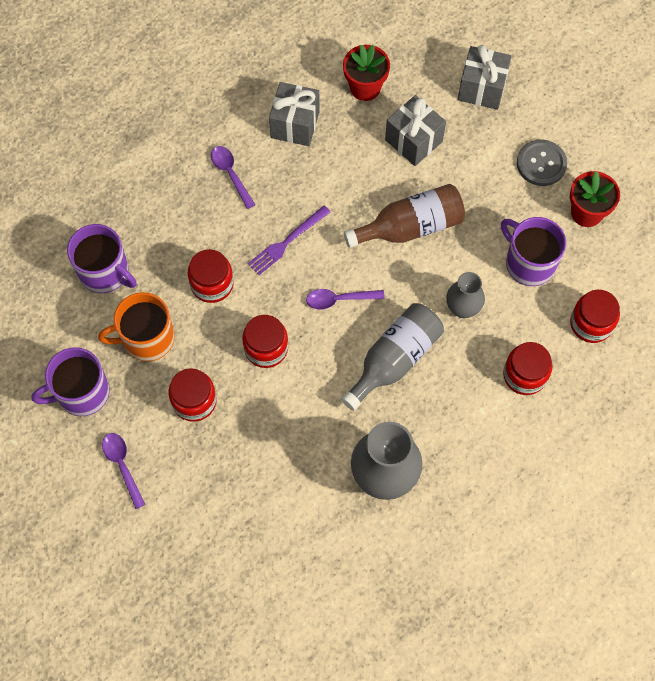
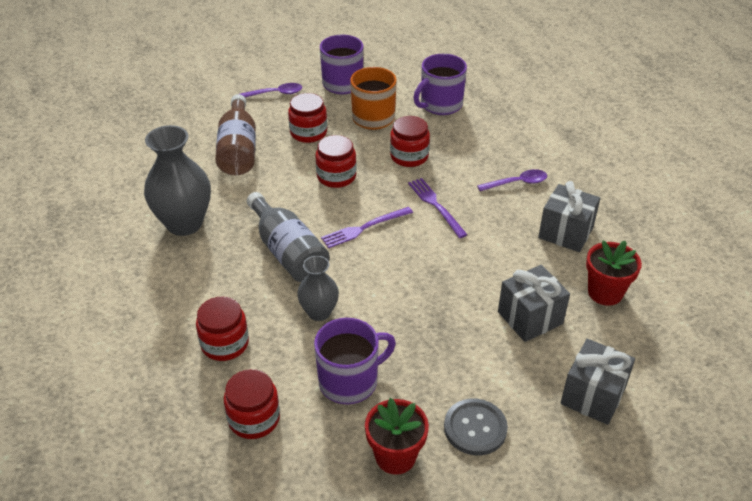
camera: 105 degrees right, 25 degrees down
purple spoon [306,289,385,309] -> purple fork [321,207,413,248]
brown bottle [344,184,465,248] -> brown bottle moved to [215,94,256,175]

